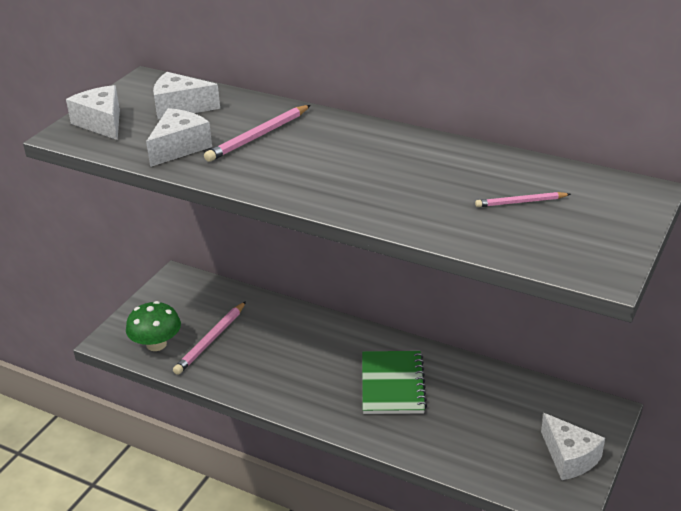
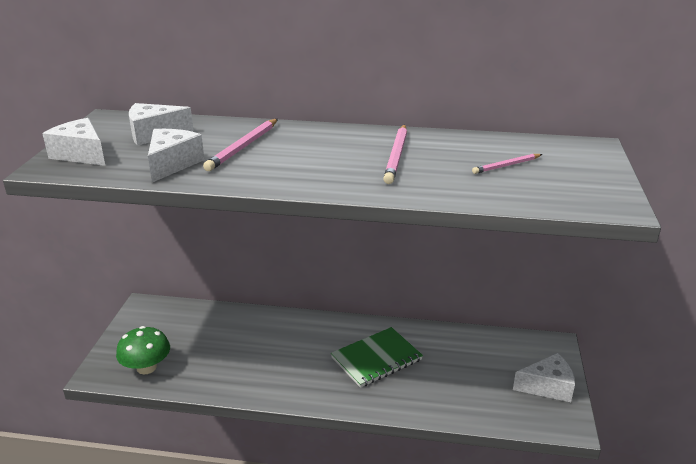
camera: 20 degrees left, 5 degrees down
pink pencil [173,301,246,375] -> pink pencil moved to [383,125,407,184]
green notebook [362,351,427,414] -> green notebook turned 75 degrees clockwise [331,327,423,388]
white cheese [541,413,605,480] -> white cheese turned 45 degrees counterclockwise [513,353,575,402]

